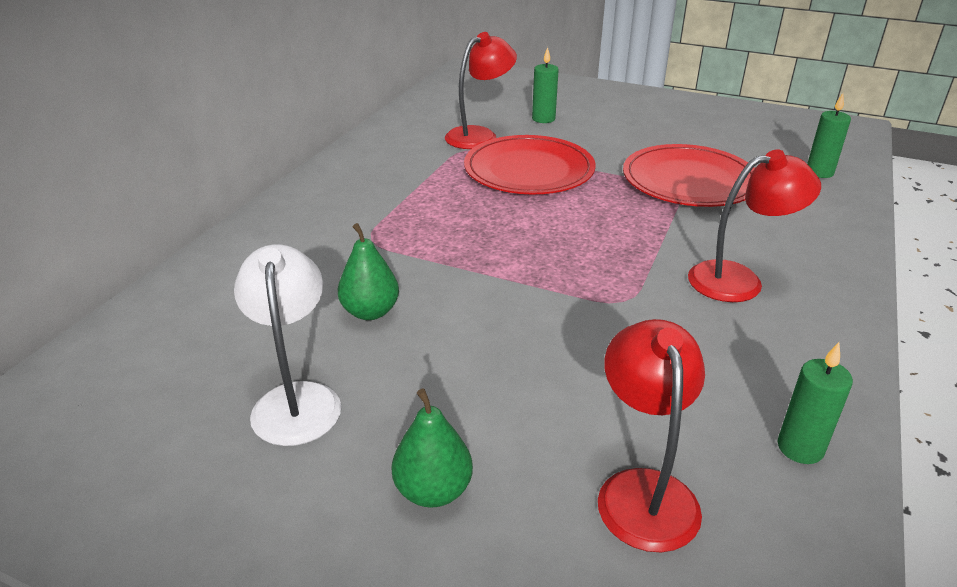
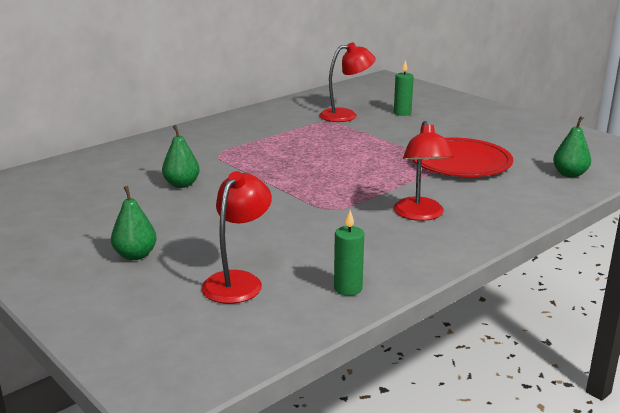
camera: 25 degrees right, 10 degrees down
white lamp [234,244,341,446] -> none
red plate [464,135,596,194] -> none
red lamp [688,149,821,302] -> red lamp turned 75 degrees clockwise [394,121,454,221]
green candle [807,93,851,178] -> green pear [553,116,591,178]

